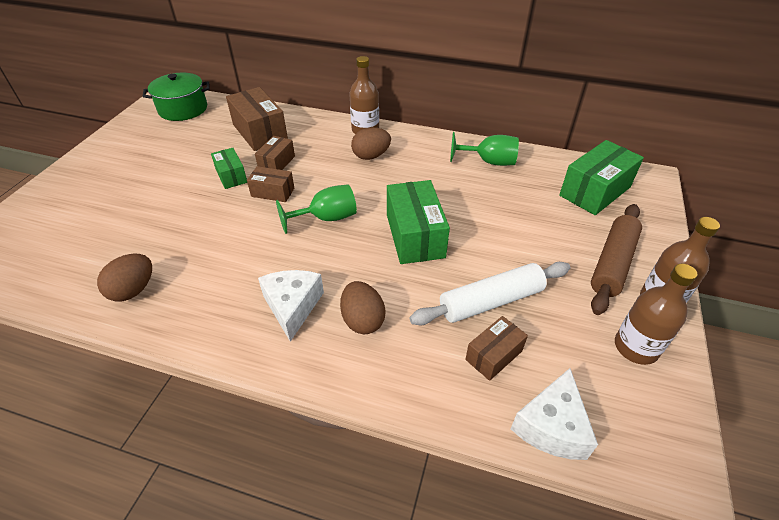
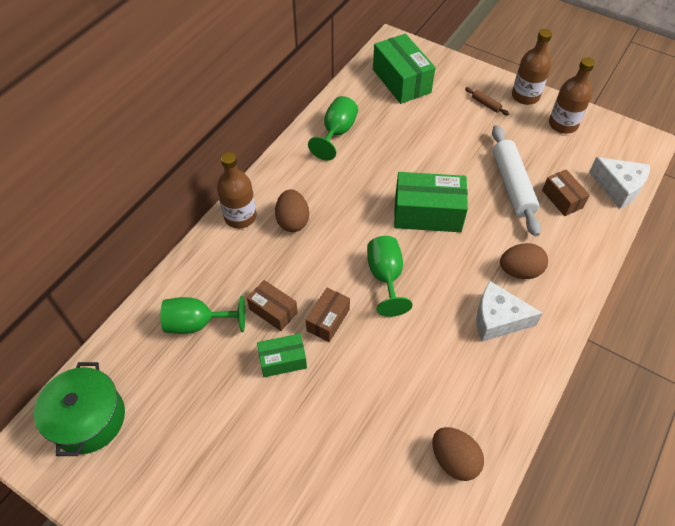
camera: 75 degrees left, 10 degrees up
brown box [226,87,288,151] -> green goblet [160,296,245,334]
brown rolling pin [591,204,642,315] -> brown rolling pin [465,87,509,116], size x0.42

